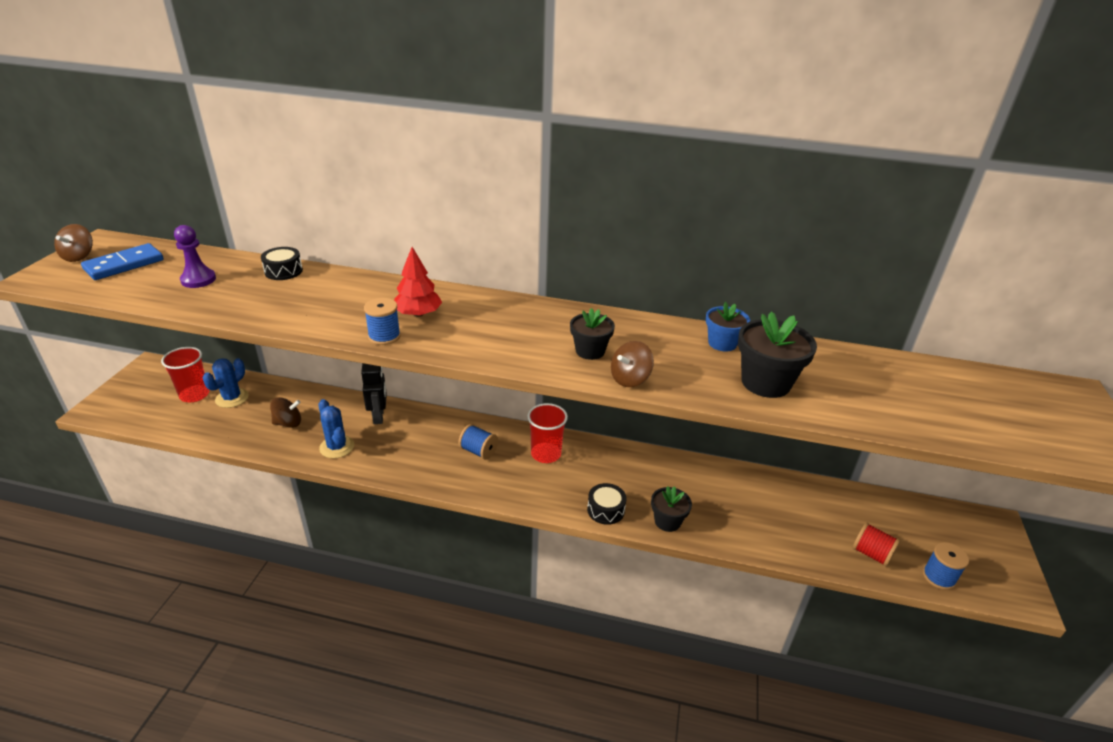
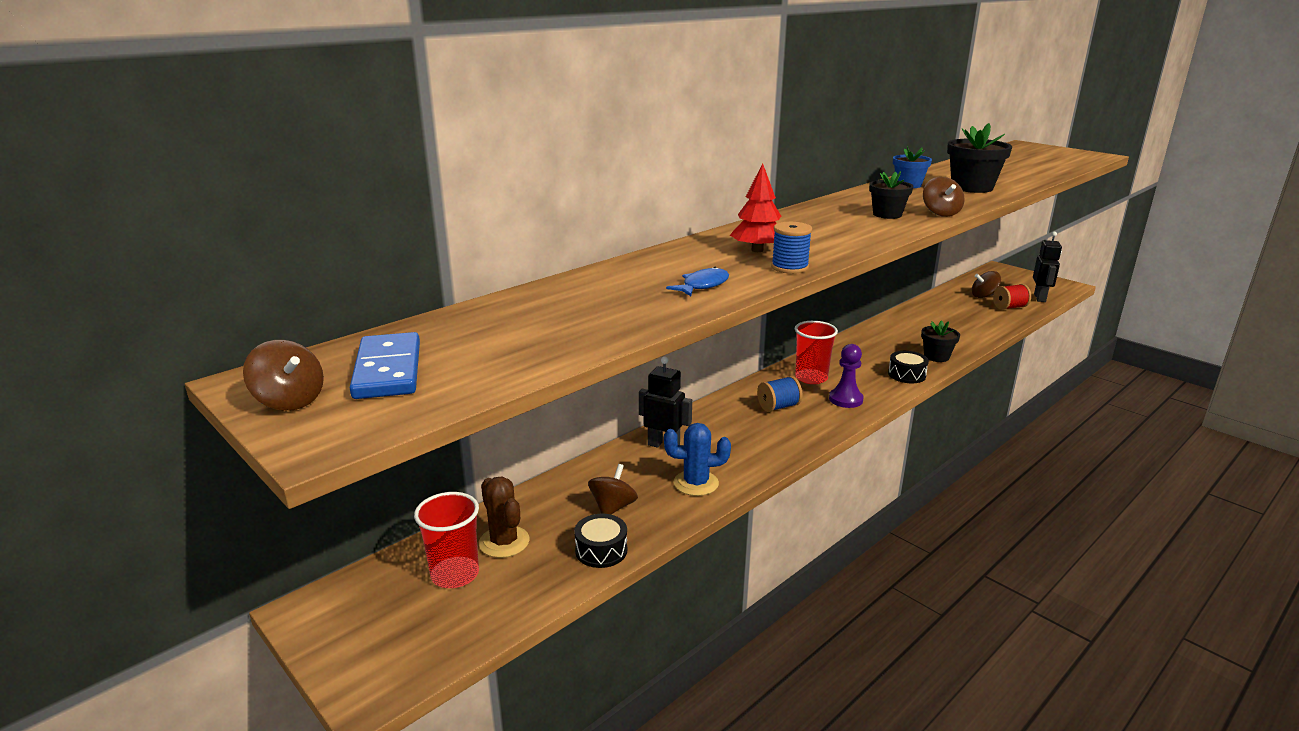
camera: 55 degrees left, 10 degrees down
purple pawn [174,225,216,288] -> purple pawn moved to [829,344,864,408]
blue cactus [203,358,249,408] -> brown cactus [479,477,530,558]
black drum [261,247,303,280] -> black drum moved to [574,514,627,568]
blue spool [923,542,969,590] -> black robot [1033,232,1062,302]
none -> blue fish [666,267,729,296]
none -> brown spinning top [972,271,1001,298]

